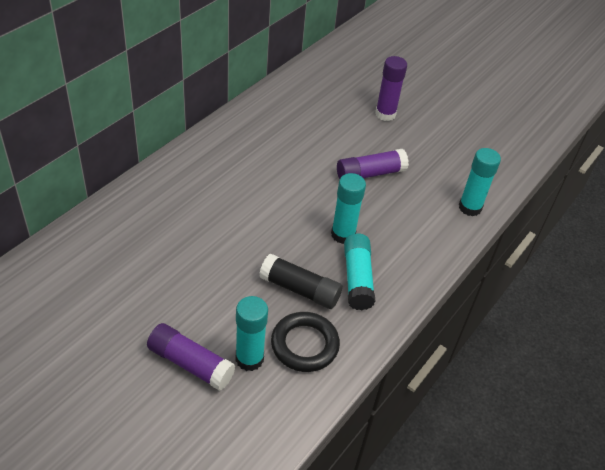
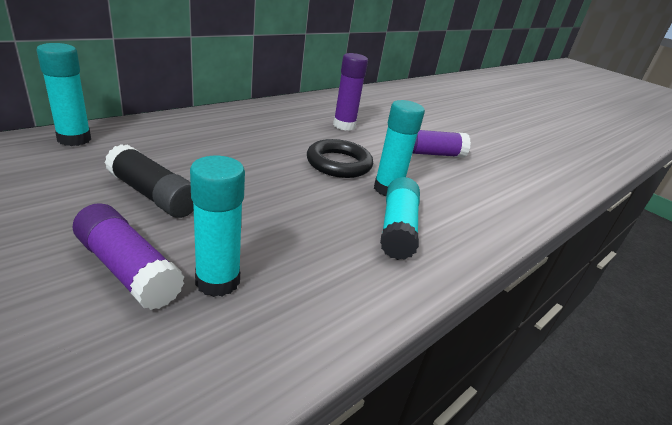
camera: 10 degrees right, 15 degrees down
black glue stick [259,254,342,309] -> black glue stick moved to [104,144,194,218]
black ring [271,312,340,372] -> black ring moved to [307,139,373,178]
purple glue stick [375,56,407,121] -> purple glue stick moved to [333,53,368,131]
turquoise glue stick [459,148,501,216] -> turquoise glue stick moved to [37,43,91,146]

